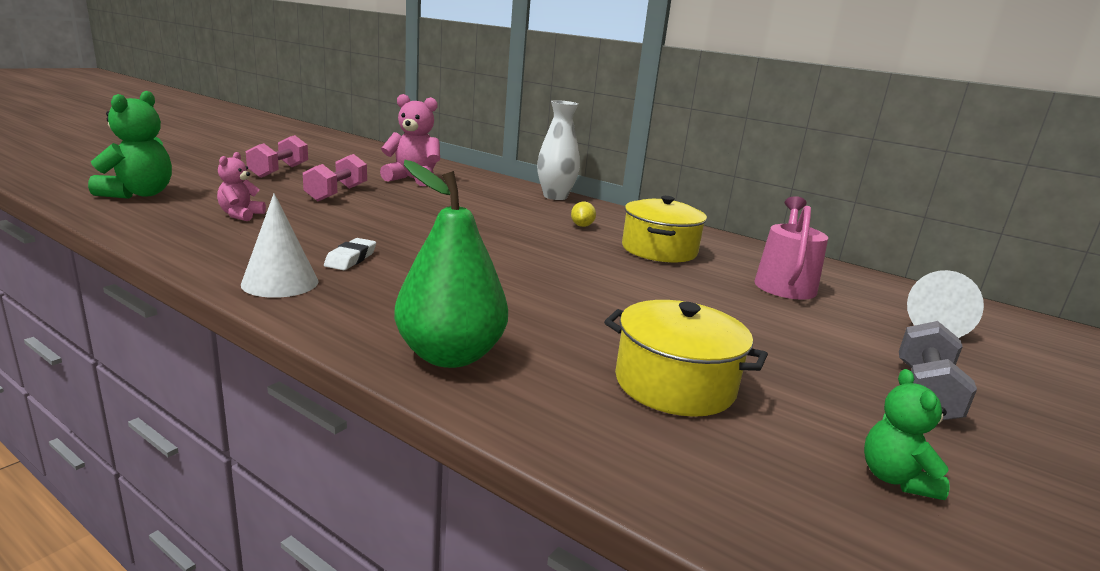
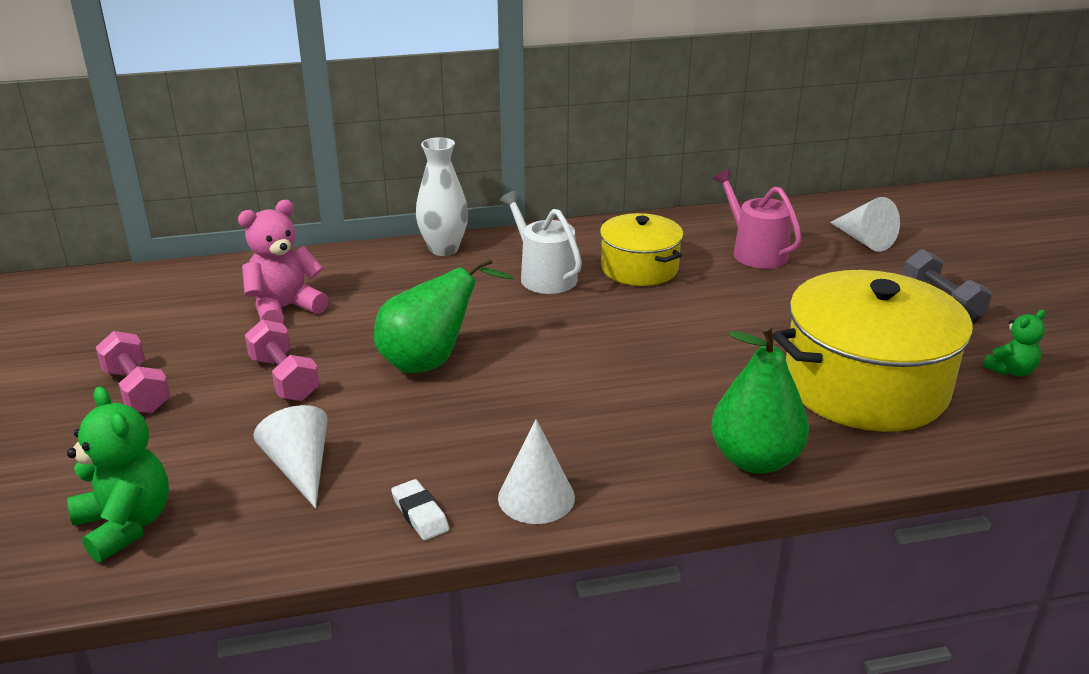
camera: 45 degrees left, 10 degrees up
pink teddy bear [217,152,266,221] -> white cone [253,405,327,508]
white eraser [324,238,376,270] -> white eraser moved to [391,479,449,540]
yellow lemon [571,202,596,227] -> white watering can [500,190,582,294]
yellow pot [604,300,768,417] -> yellow pot [772,270,980,432], size x1.74
green teddy bear [864,369,950,500] -> green teddy bear turned 75 degrees counterclockwise [983,310,1046,376]
none -> green pear [374,256,514,373]

